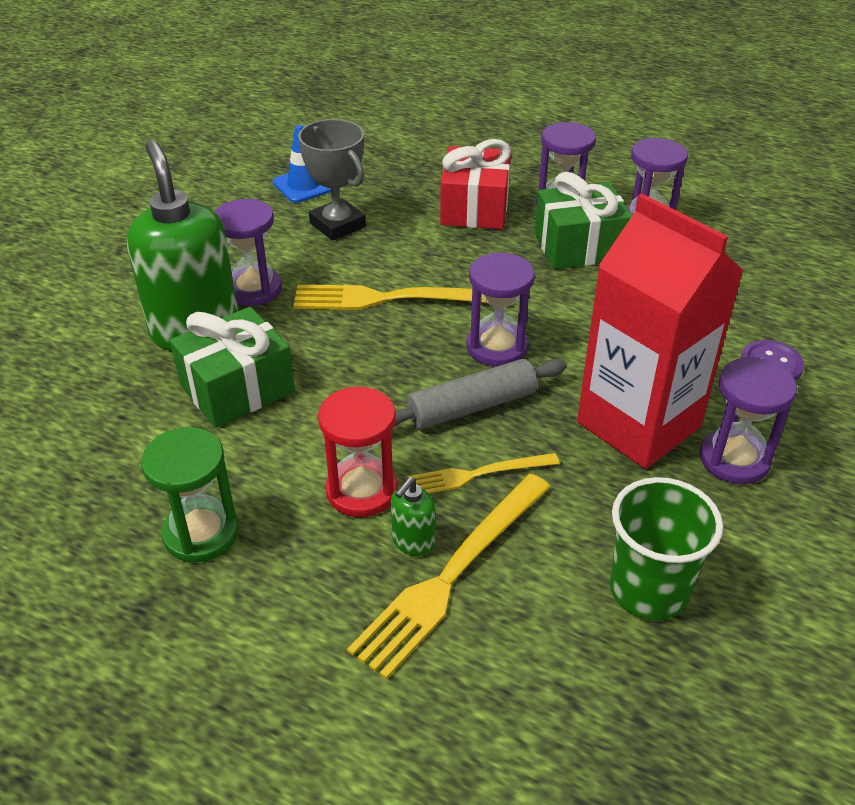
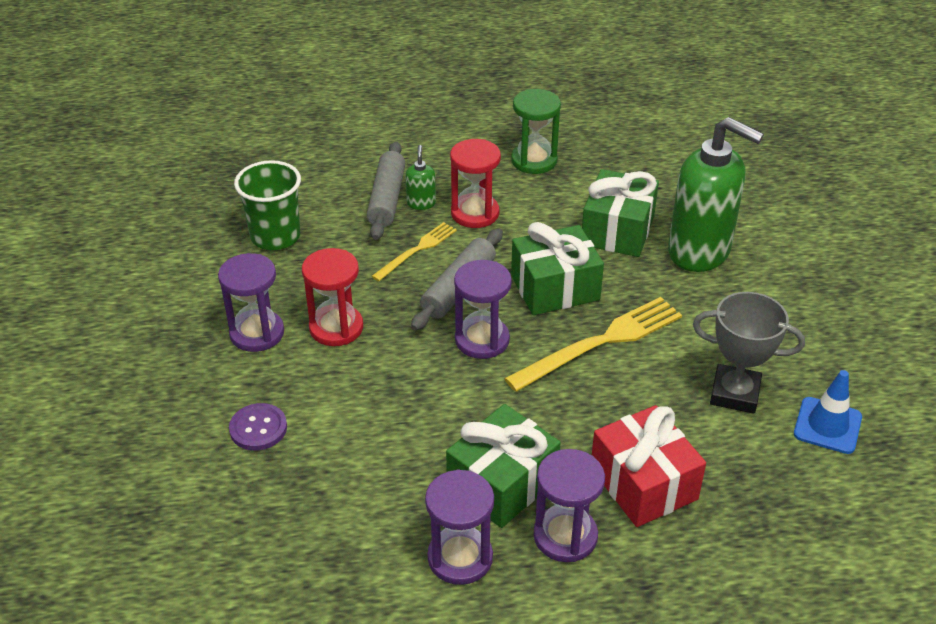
camera: 145 degrees right, 0 degrees up
purple hourglass [214,199,282,306] -> none
yellow fork [347,474,550,680] -> grey rolling pin [367,141,405,240]
red carton [577,193,743,469] -> red hourglass [302,248,363,346]
none -> green gift [511,222,604,315]

